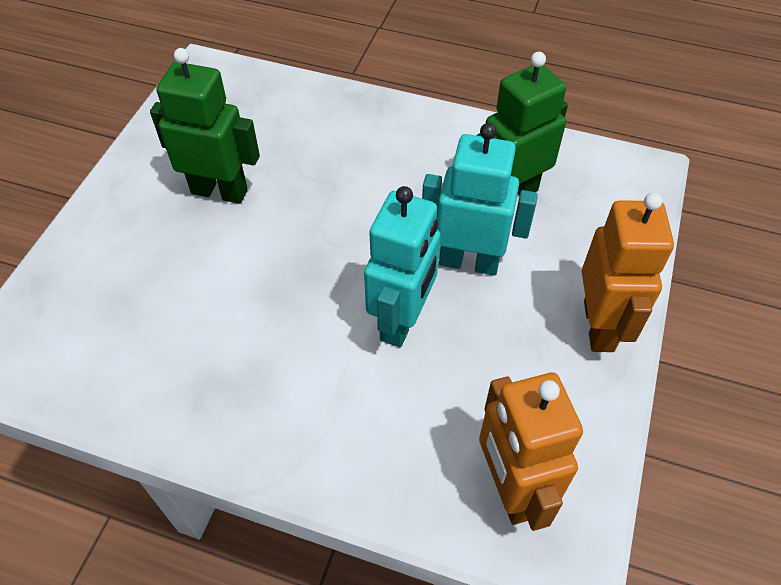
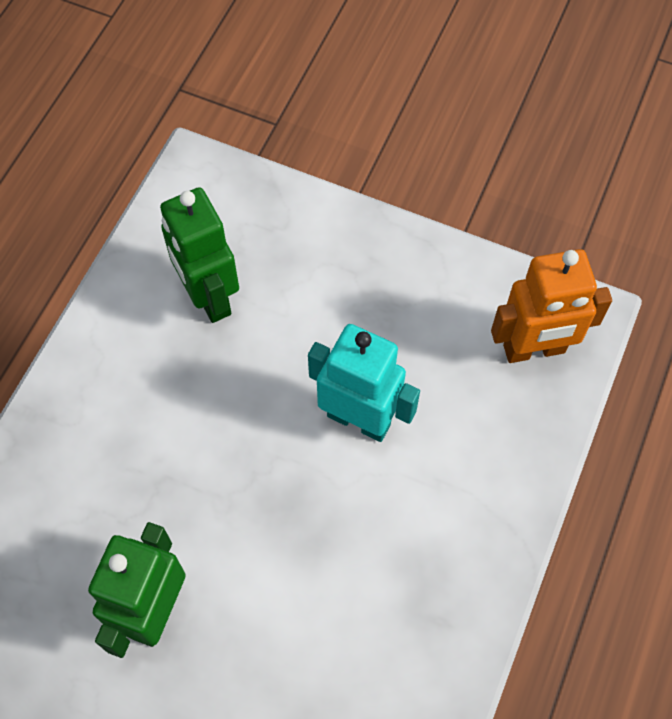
camera: 85 degrees left, 10 degrees up
turquoise robot [422,123,538,276] -> none
orange robot [582,193,674,352] -> none

